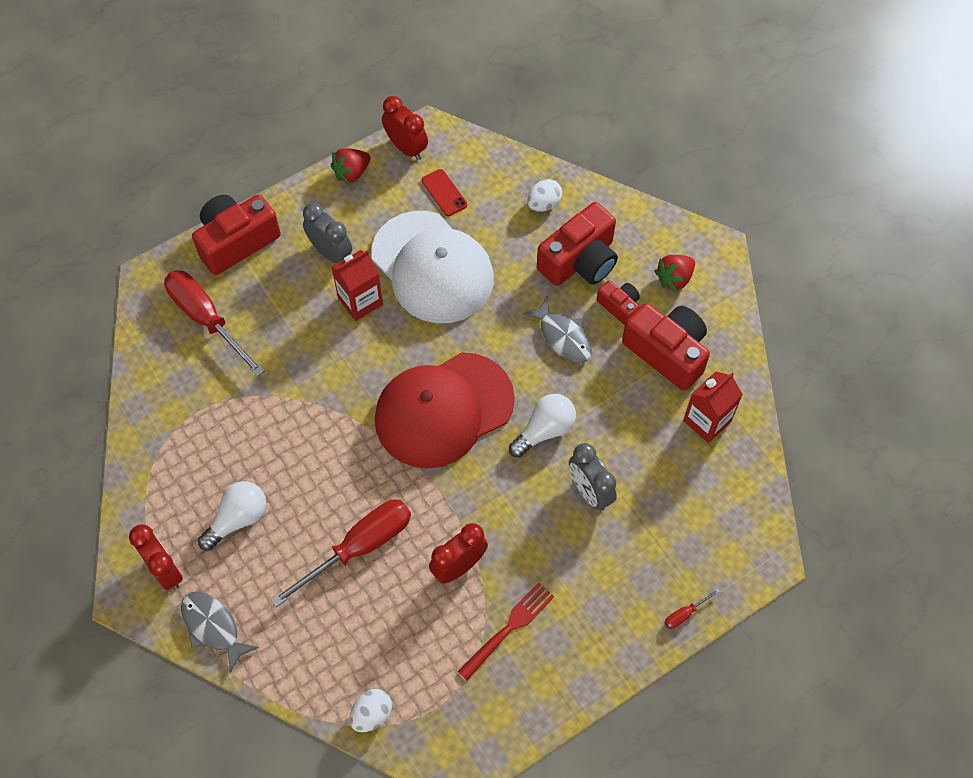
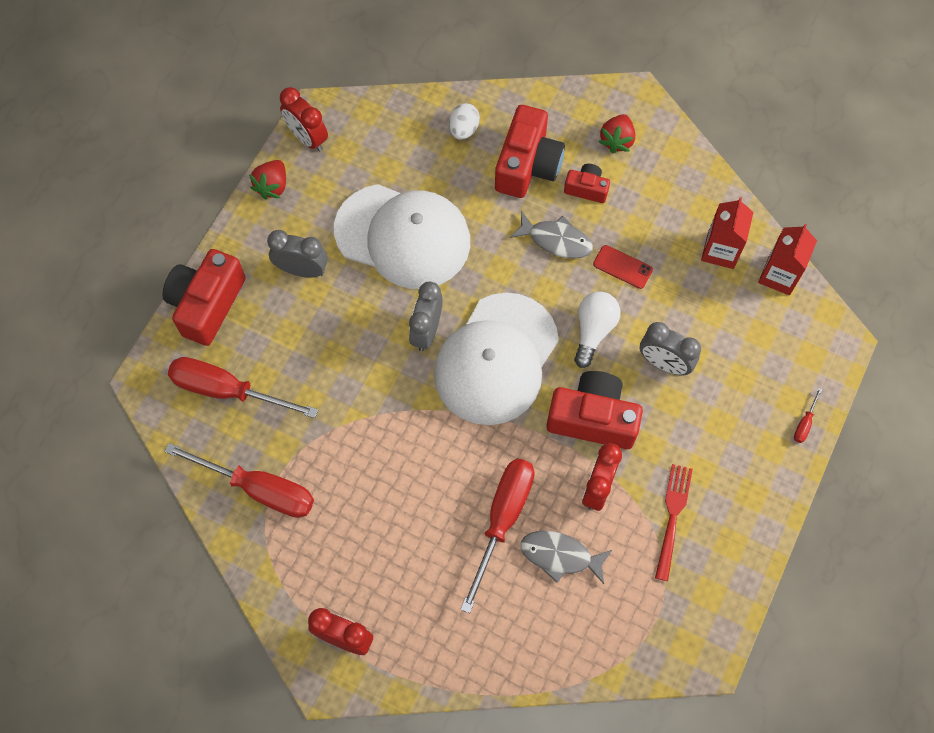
camera: 30 degrees left, 5 degrees up
grey fish [181,592,259,673] -> grey fish moved to [520,531,612,584]
white light bulb [198,481,266,551] -> none
red carton [332,250,383,321] -> red carton moved to [758,224,817,295]
white egg [350,689,392,732] -> none
red cap [375,352,515,469] -> white cap [434,293,559,425]
red clock [382,96,428,160] -> red clock turned 150 degrees counterclockwise [280,87,328,152]
red phone [422,169,467,216] -> red phone moved to [593,245,653,289]
red camera [622,303,710,391] -> red camera moved to [546,371,643,449]
none -> red screwdriver [164,443,314,518]
none -> grey clock [409,282,443,351]

